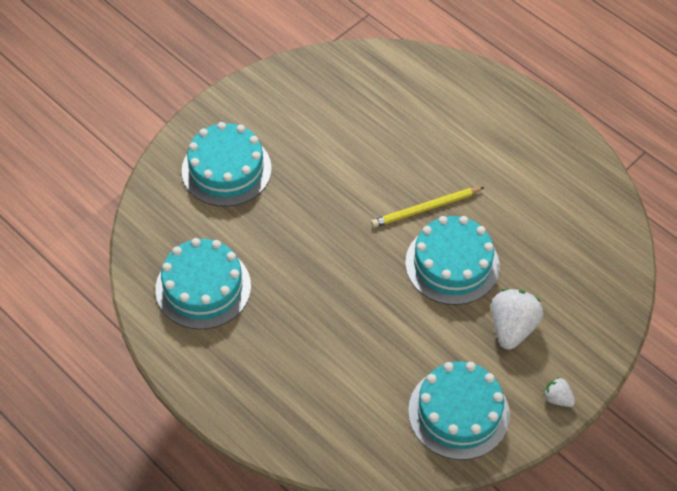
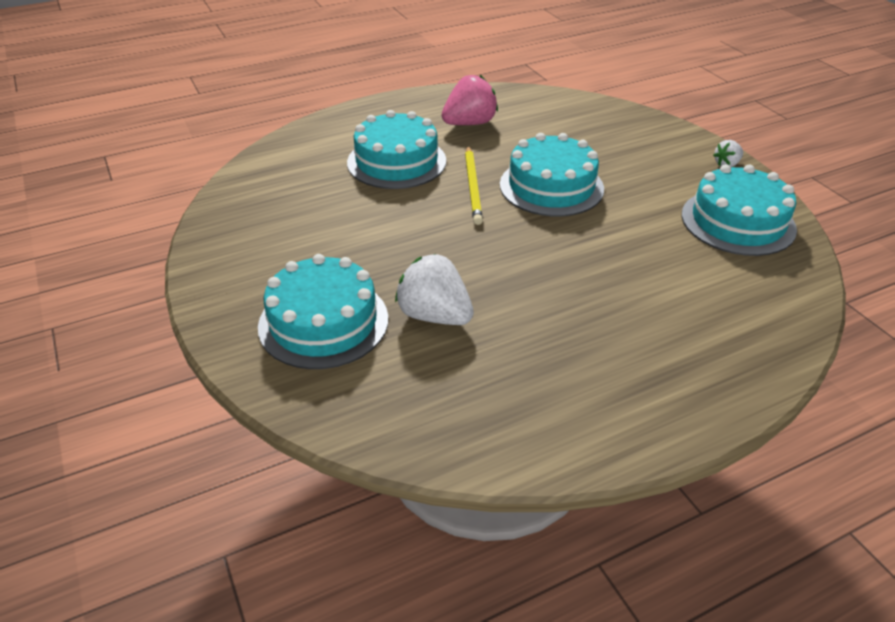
camera: 70 degrees left, 15 degrees down
turquoise cake [155,238,251,330] -> turquoise cake moved to [347,110,446,189]
white strawberry [491,289,543,350] -> white strawberry moved to [395,254,474,325]
none -> pink strawberry [442,75,498,125]

